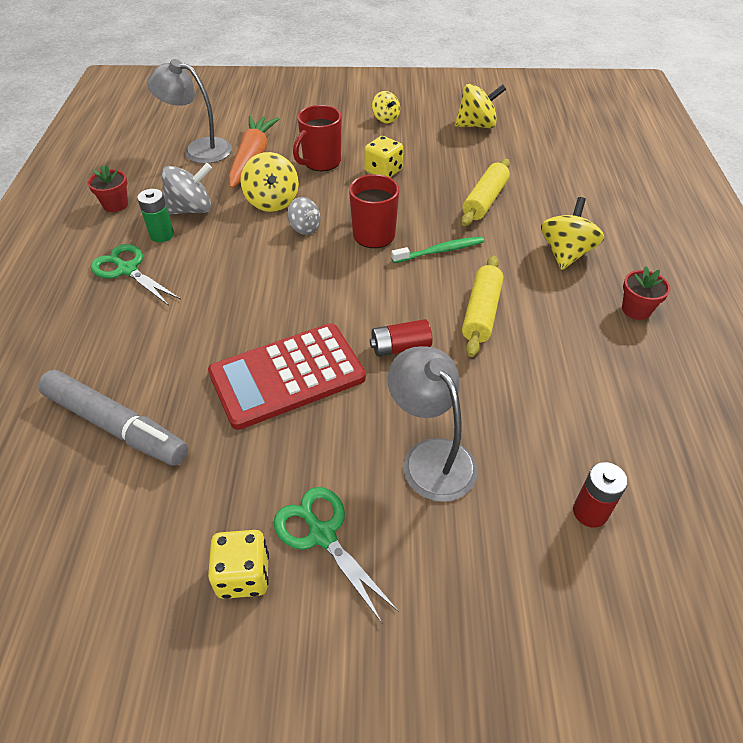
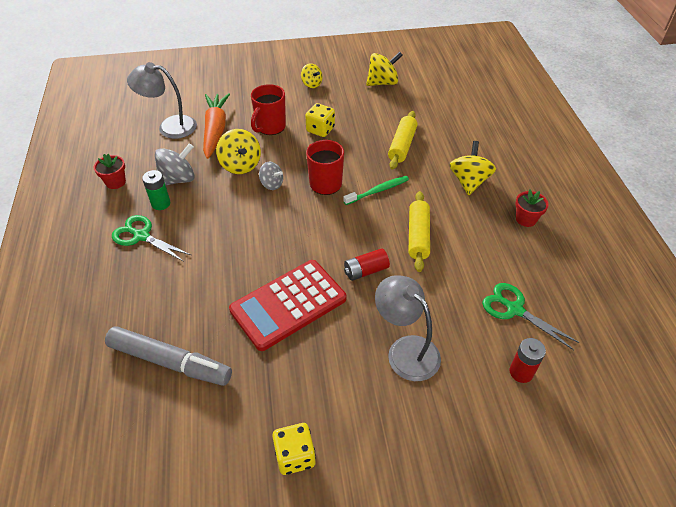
camera: 10 degrees left, 0 degrees up
green scissors [273,487,399,624] -> green scissors moved to [482,283,580,350]

